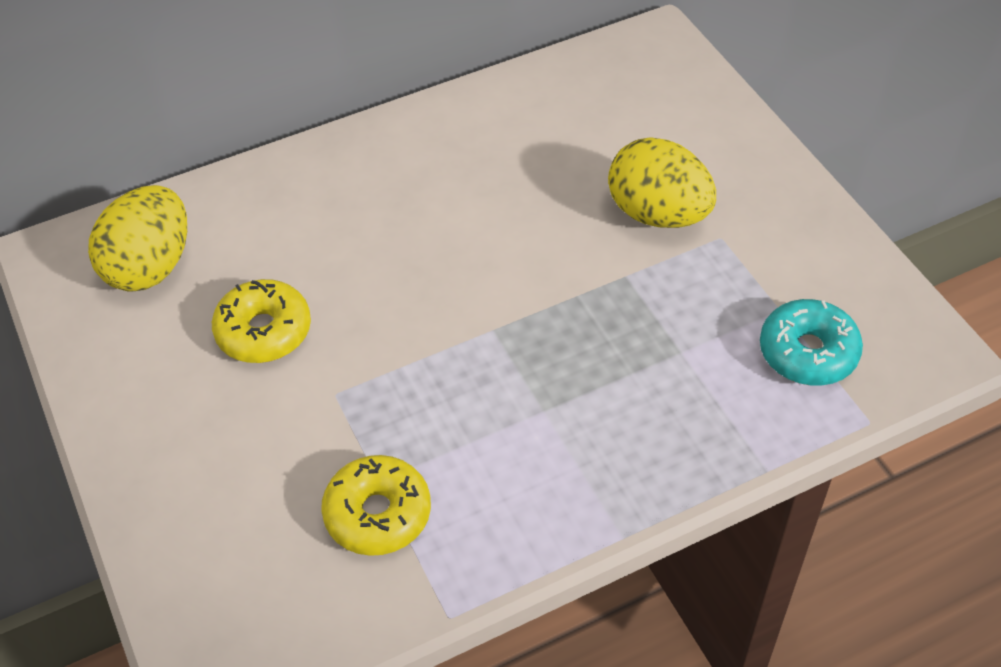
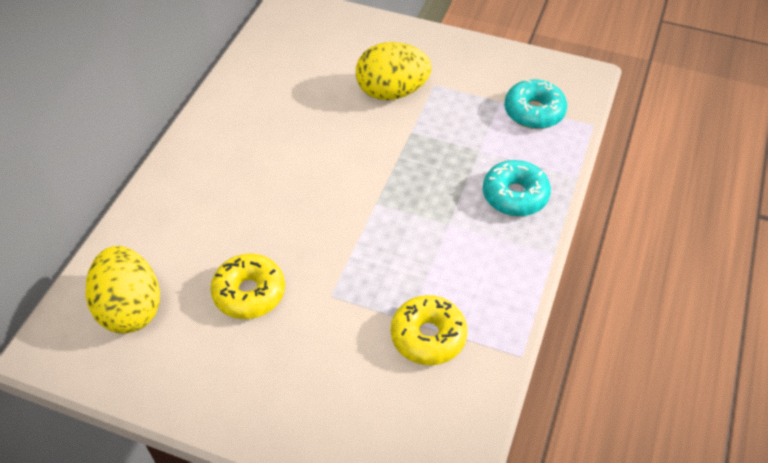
camera: 45 degrees left, 0 degrees up
none -> turquoise donut [483,160,551,216]

